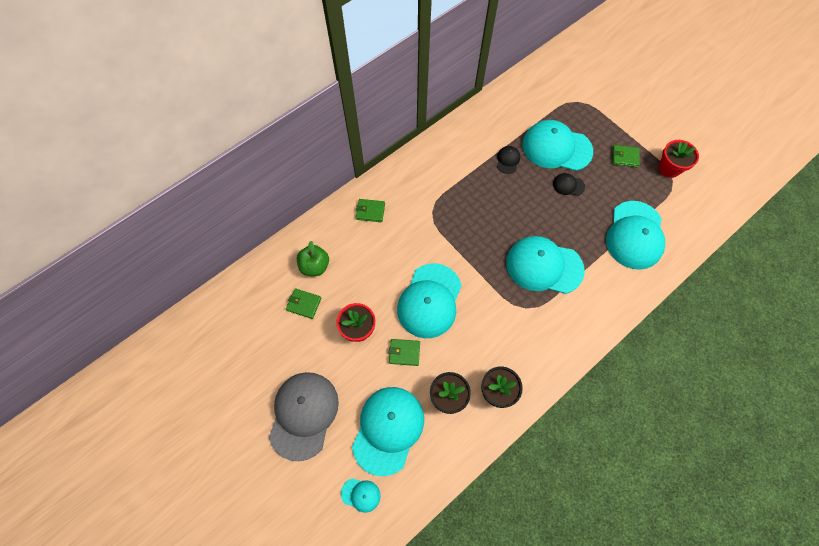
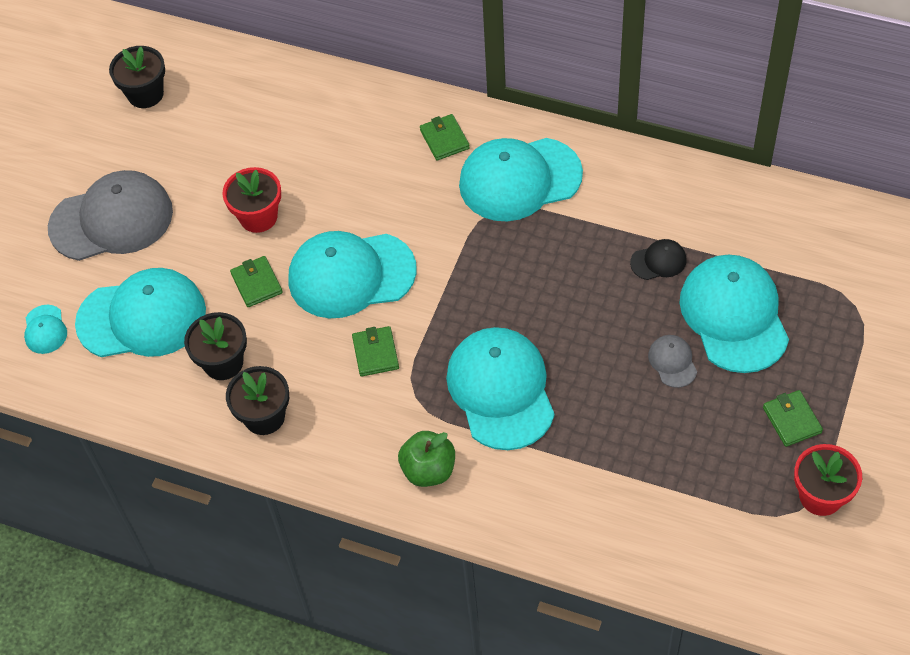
camera: 65 degrees right, 10 degrees down
green wallet [286,288,321,319] -> green wallet moved to [352,326,399,377]
green apple [297,241,329,276] -> green apple moved to [398,431,455,487]
black cap [553,173,585,196] -> grey cap [648,335,697,388]
turquoise cap [606,201,665,270] -> turquoise cap moved to [459,138,583,221]
none -> black flower pot [109,46,165,108]

